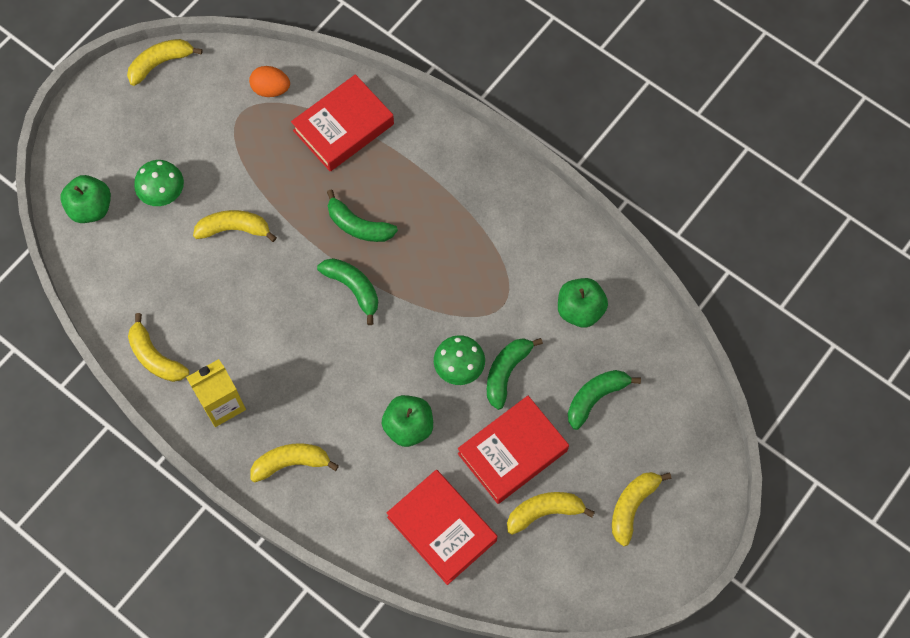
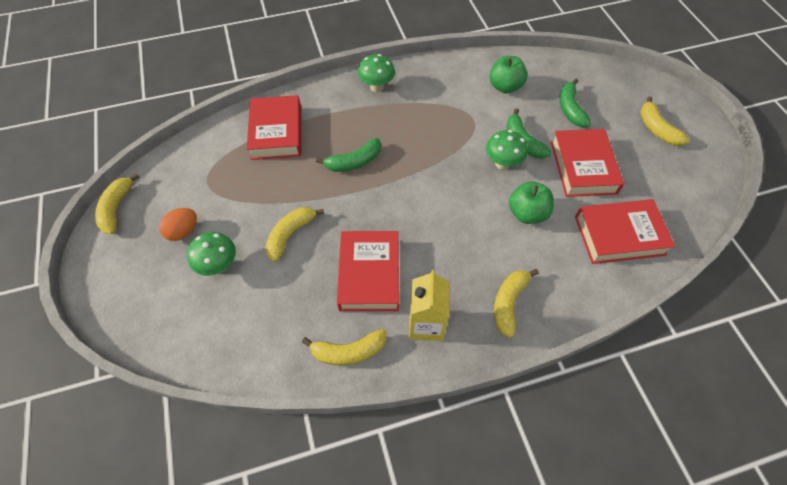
camera: 55 degrees left, 10 degrees down
green apple [60,175,111,223] -> none
orange egg [249,66,290,97] -> orange egg moved to [159,208,197,241]
green banana [317,258,378,325] -> none
yellow banana [507,492,595,535] -> none
none -> red book [337,231,399,311]
none -> green mushroom [358,54,395,92]

